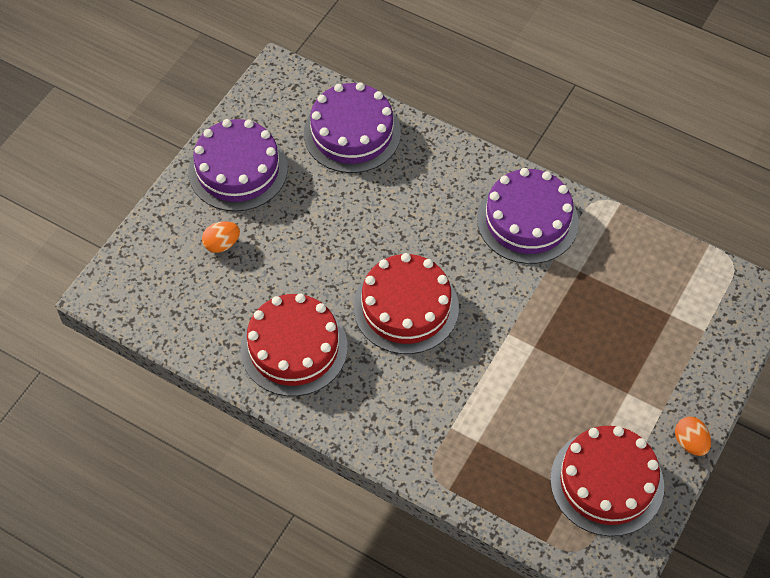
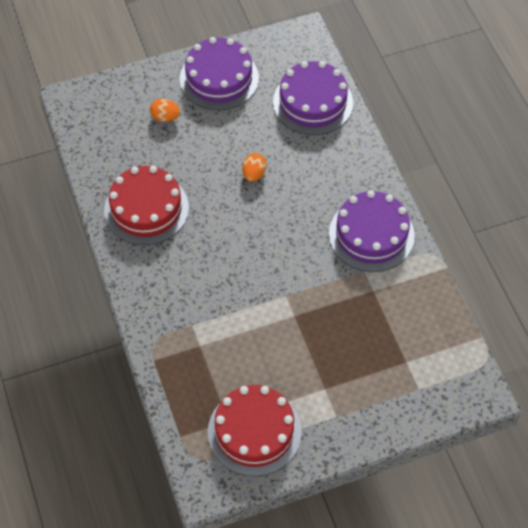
camera: 40 degrees right, 0 degrees up
red cake [354,253,459,354] -> none
orange egg [675,417,711,456] -> orange egg moved to [242,153,267,182]

